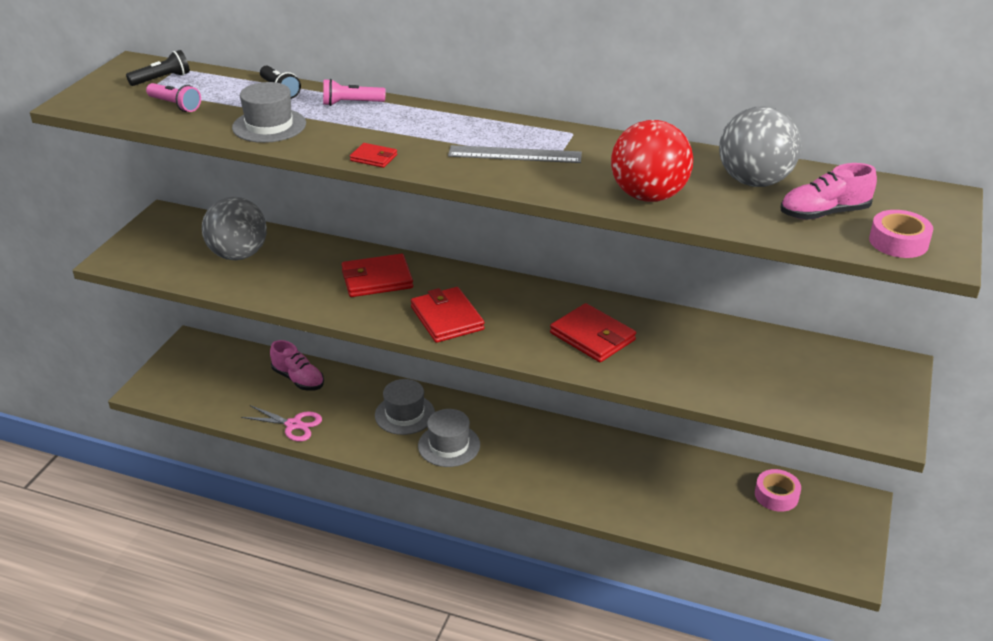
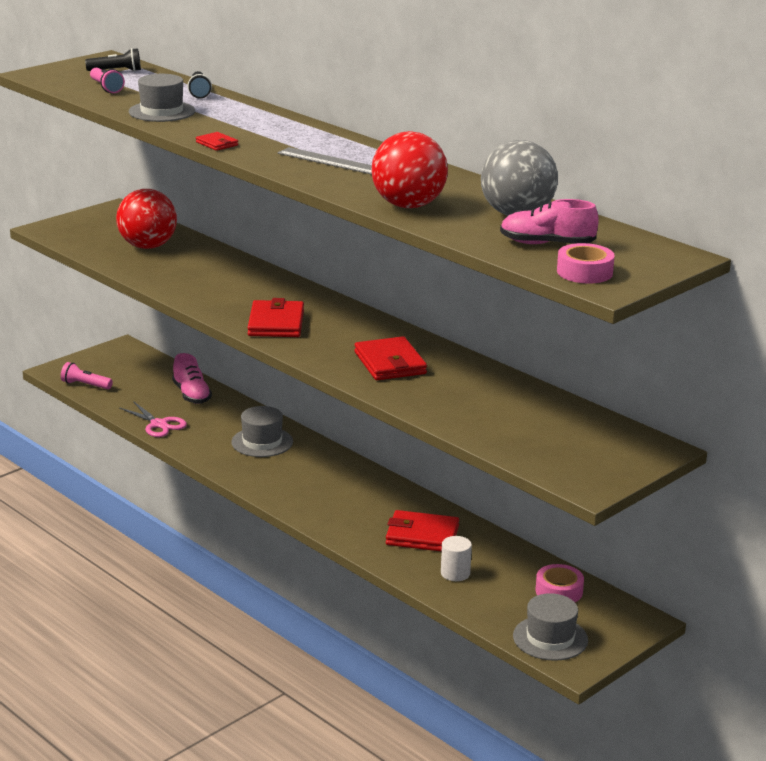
camera: 25 degrees right, 10 degrees down
grey ball [202,197,267,260] -> red ball [116,189,177,249]
pink flashlight [323,79,385,106] -> pink flashlight moved to [61,362,113,389]
red wallet [342,254,413,297] -> red wallet moved to [386,510,459,552]
grey hat [418,409,480,467] -> grey hat moved to [513,593,588,661]
none -> white cylinder [441,536,472,581]

